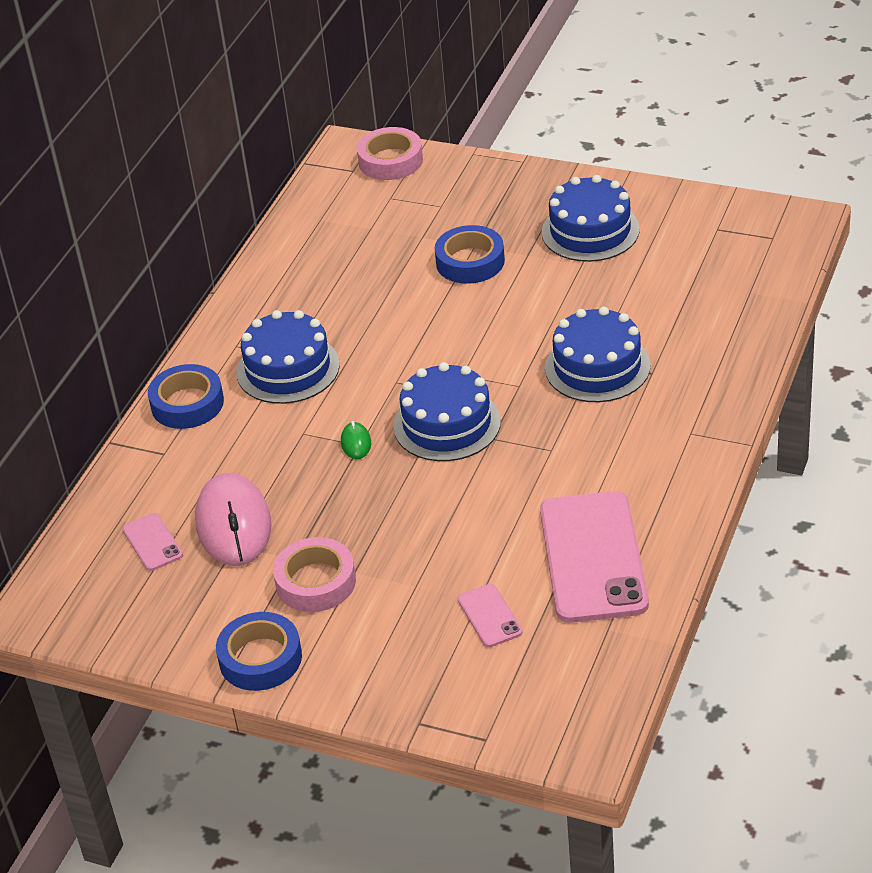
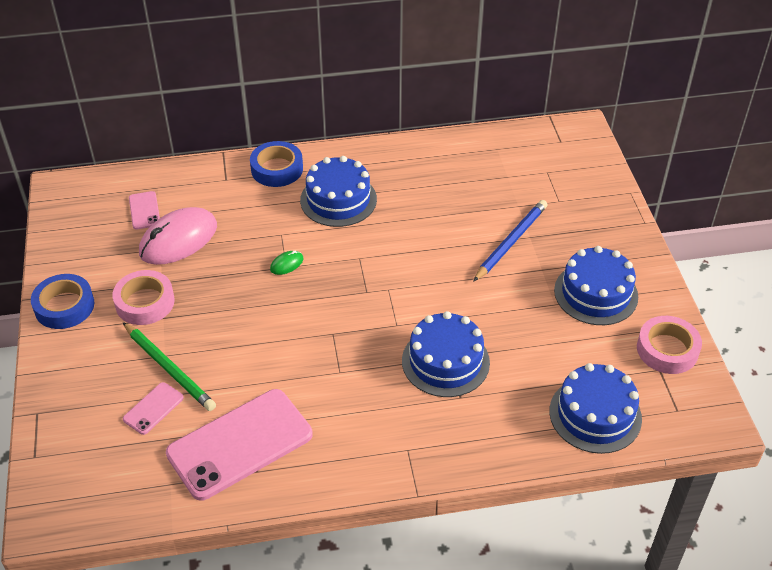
camera: 55 degrees right, 5 degrees up
pink phone [122,513,183,571] -> pink phone turned 45 degrees counterclockwise [129,191,160,229]
pink tape [357,127,423,180] -> pink tape moved to [637,316,702,374]
blue cake [393,362,501,461] -> blue cake moved to [549,363,642,454]
blue tape [435,225,505,284] -> blue pencil [473,200,547,282]
none -> green pencil [123,322,216,411]

